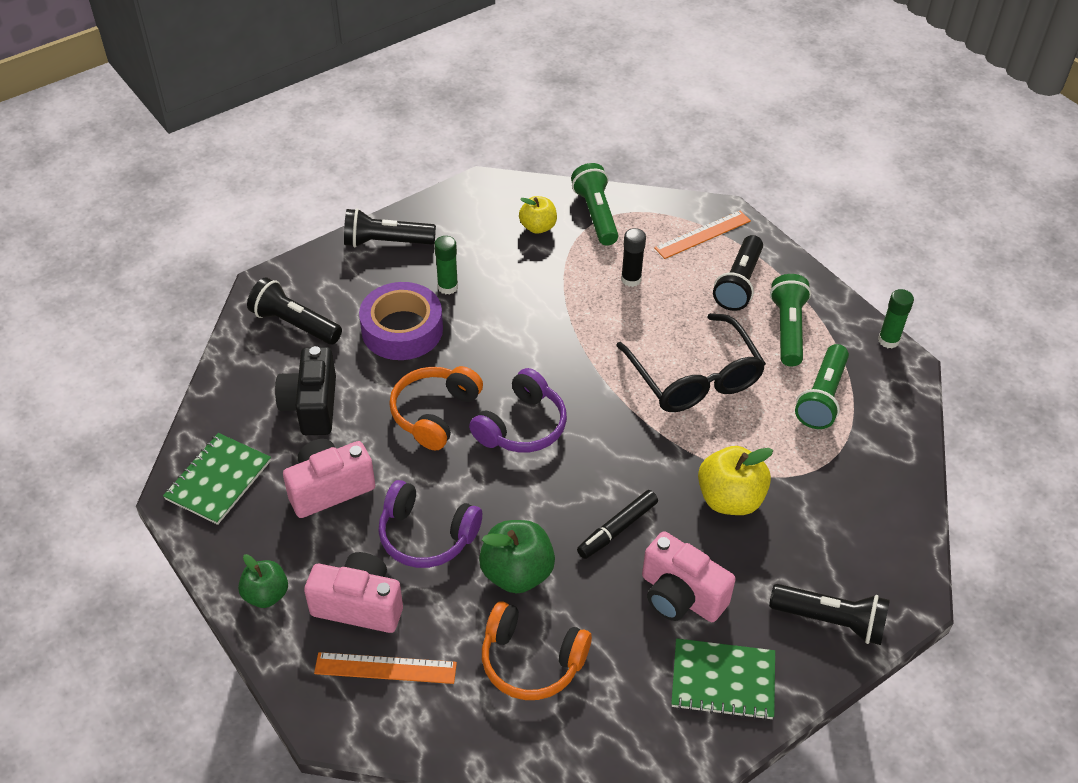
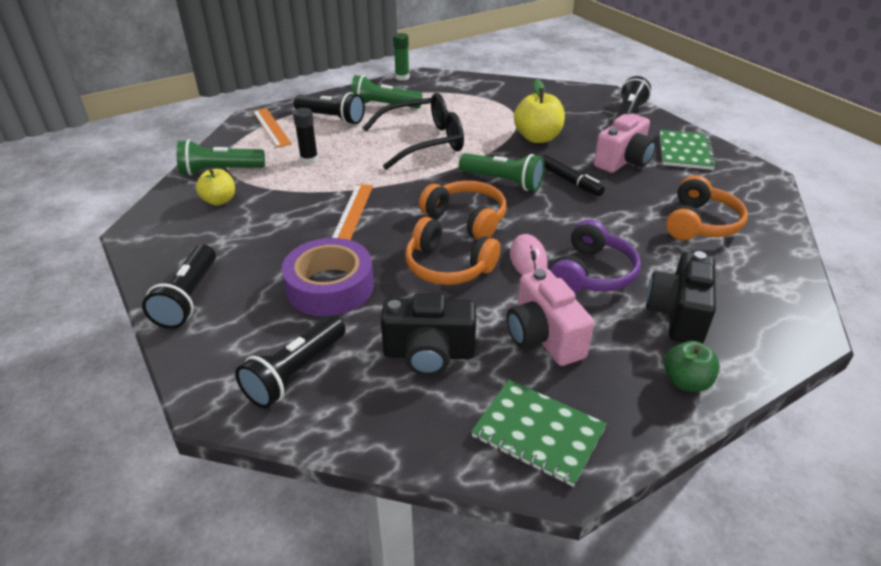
camera: 85 degrees left, 10 degrees down
pink camera [304,552,403,633] -> black camera [646,251,716,344]
orange ruler [314,652,457,684] -> orange ruler moved to [332,184,373,240]
green glue stick [434,236,458,295] -> none
purple headphones [469,368,567,452] -> orange headphones [419,181,506,240]
green apple [479,520,555,593] -> none
green flashlight [795,344,849,429] -> green flashlight moved to [459,153,545,191]
none -> pink mouse [510,234,547,275]

